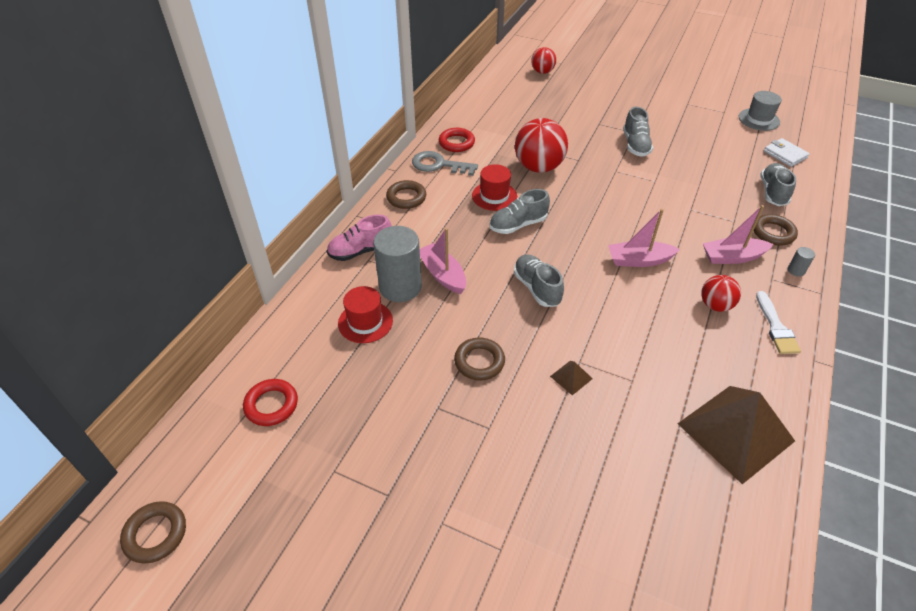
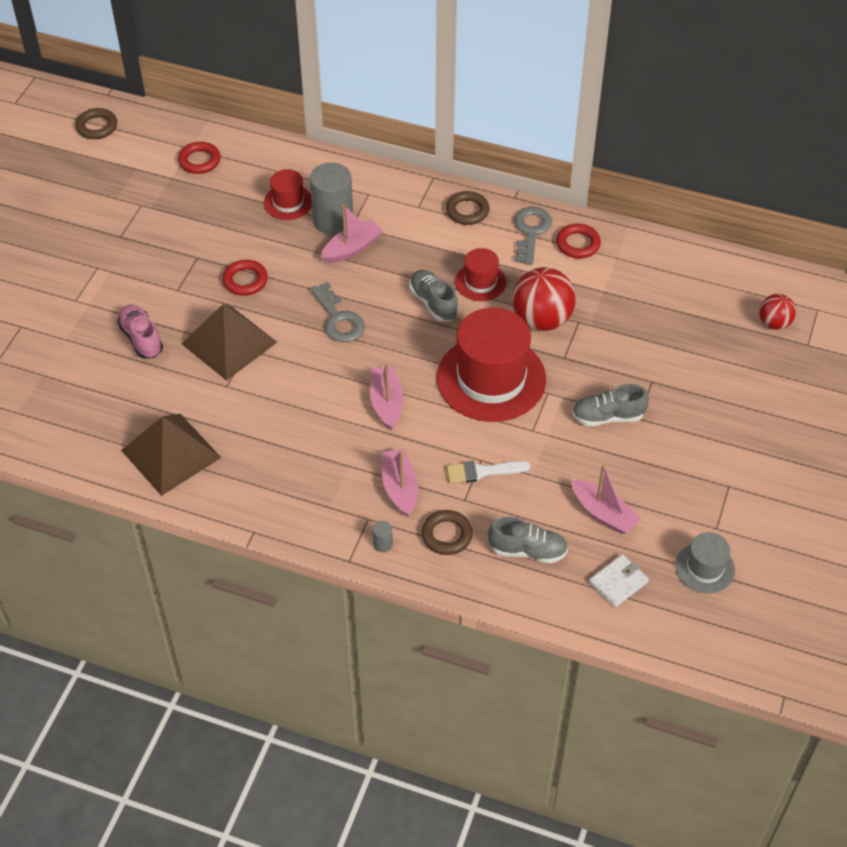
camera: 85 degrees right, 5 degrees up
pink shoe [327,214,392,261] -> pink shoe moved to [117,305,163,359]
brown ring [454,338,505,380] -> red ring [222,260,268,296]
grey shoe [514,254,564,307] -> grey key [310,282,365,342]
brown pyramid [550,361,593,395] -> brown pyramid [181,304,277,381], size x2.49
red ball [701,275,741,312] -> none
white brush [756,291,801,354] -> white brush moved to [447,461,530,484]
none -> red hat [437,308,546,422]
none -> pink boat [571,464,641,534]

